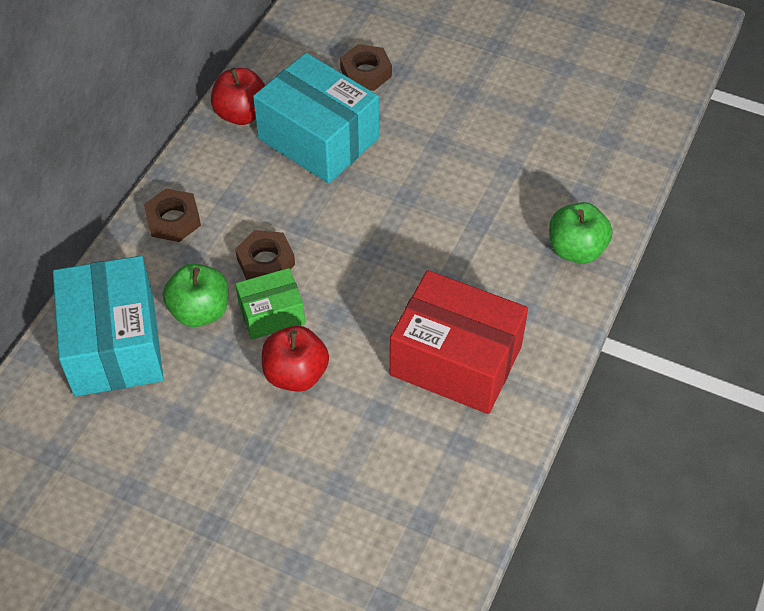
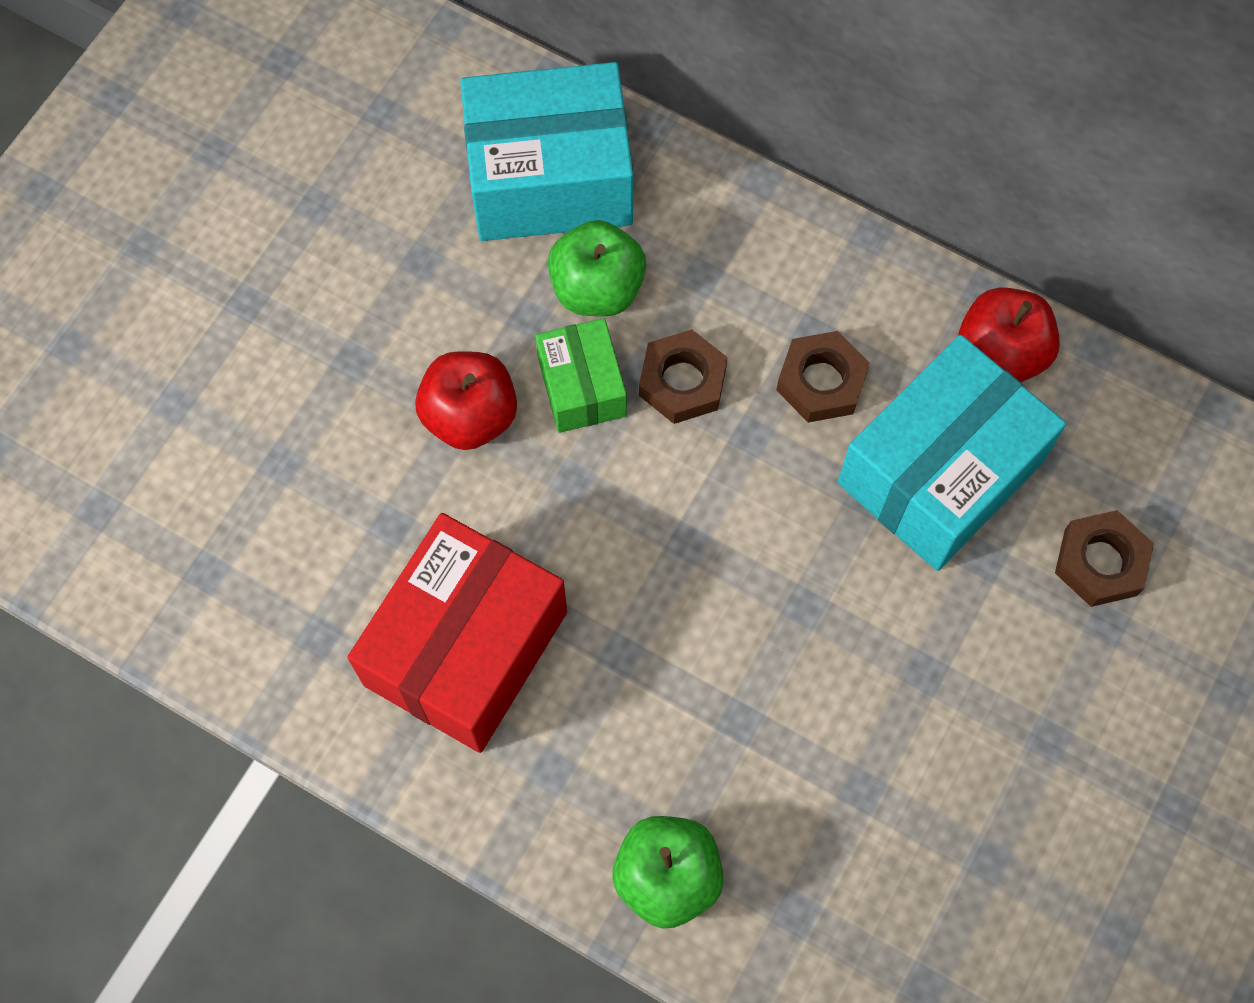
camera: 95 degrees right, 15 degrees up
brown nut [144,188,201,242] -> brown nut moved to [776,331,870,423]

